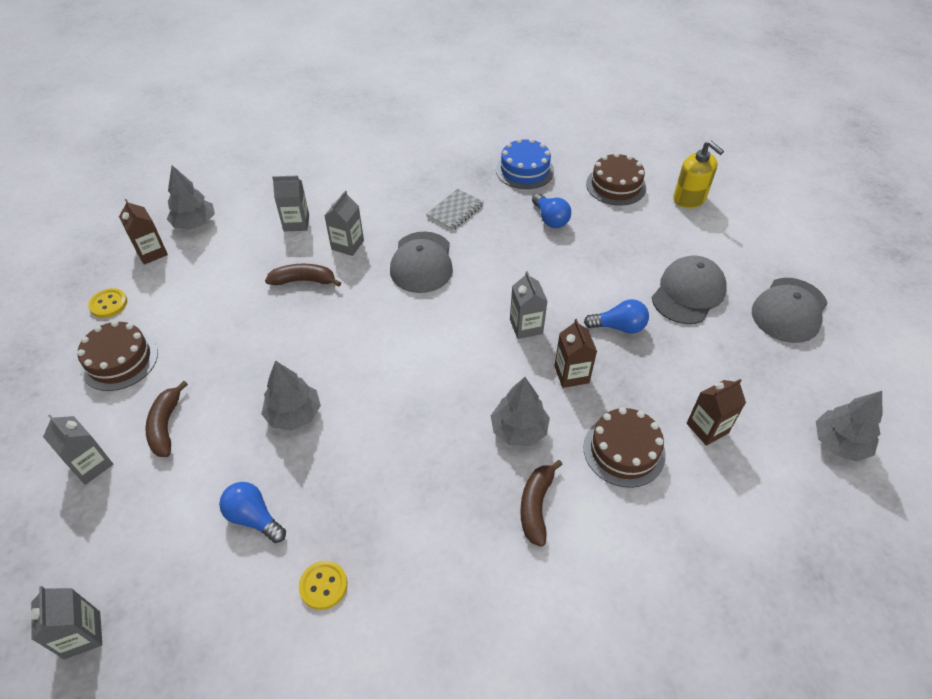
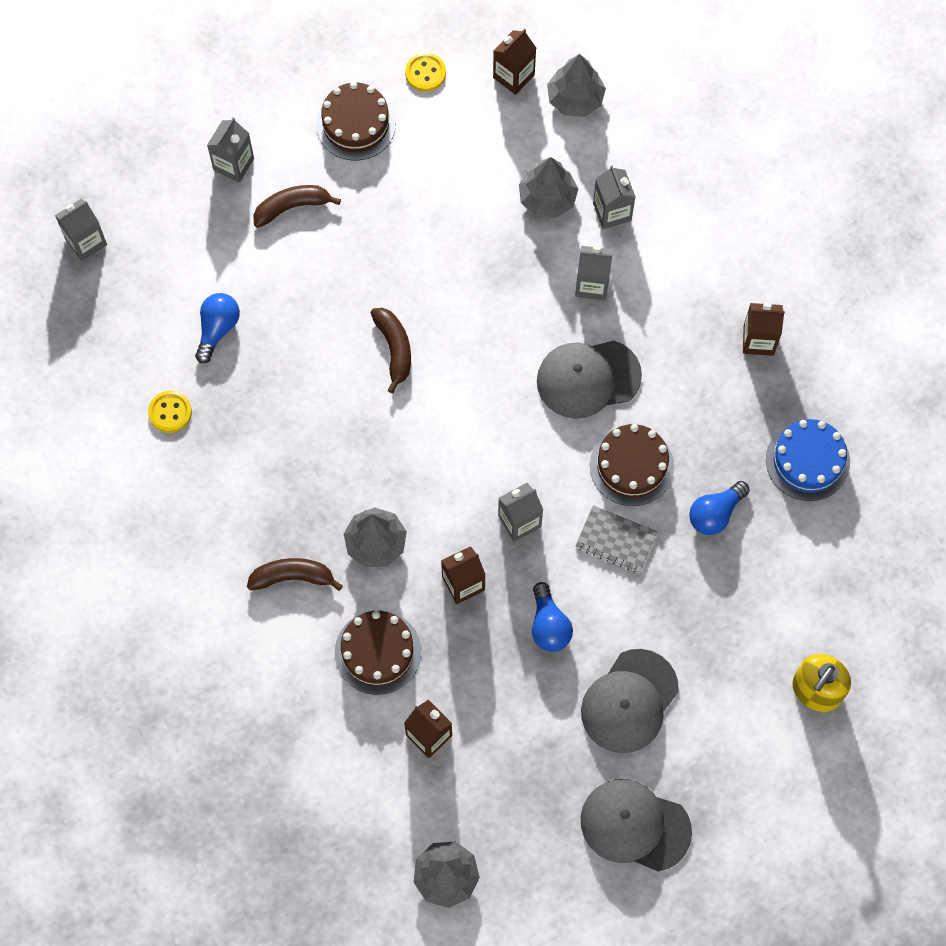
camera: 75 degrees right, 20 degrees up
grey tree [261,360,321,431] -> grey tree moved to [519,157,578,218]
brown banana [265,264,341,287] -> brown banana moved to [371,308,411,393]
grey notebook [426,189,483,231] -> grey notebook moved to [576,505,657,573]
brown cake [586,153,646,206] -> brown cake moved to [590,424,674,506]
grey cap [652,255,727,324] -> grey cap turned 105 degrees clockwise [581,649,679,753]
none -> brown carton [743,303,785,356]

